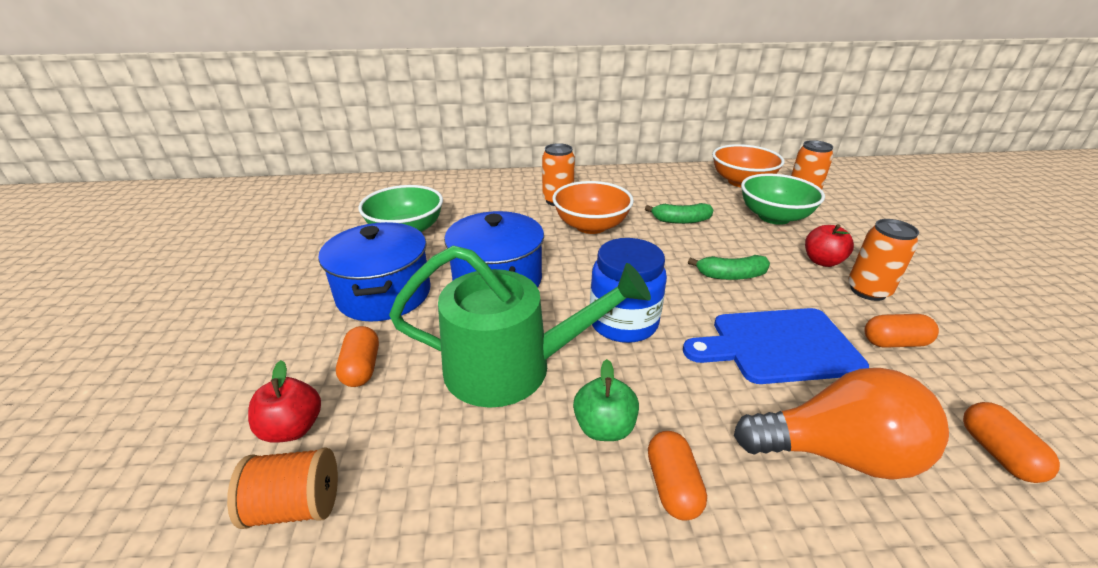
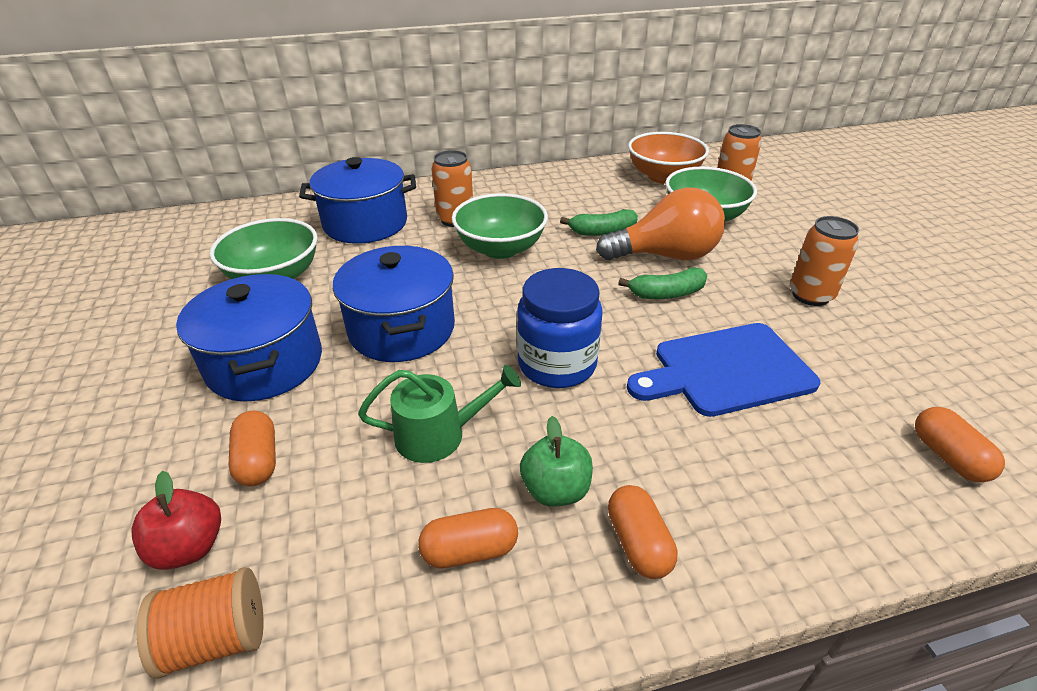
camera: 10 degrees left, 5 degrees up
green watering can [389,245,651,408] -> green watering can [358,365,521,463], size x0.56
orange bowl [552,181,634,234] -> green bowl [452,193,548,259]
orange light bulb [734,368,949,480] -> orange light bulb moved to [596,187,725,260]
red apple [805,224,854,267] -> none
orange capsule [864,314,939,348] -> orange capsule moved to [418,508,518,569]
none -> blue pot [299,157,416,244]

